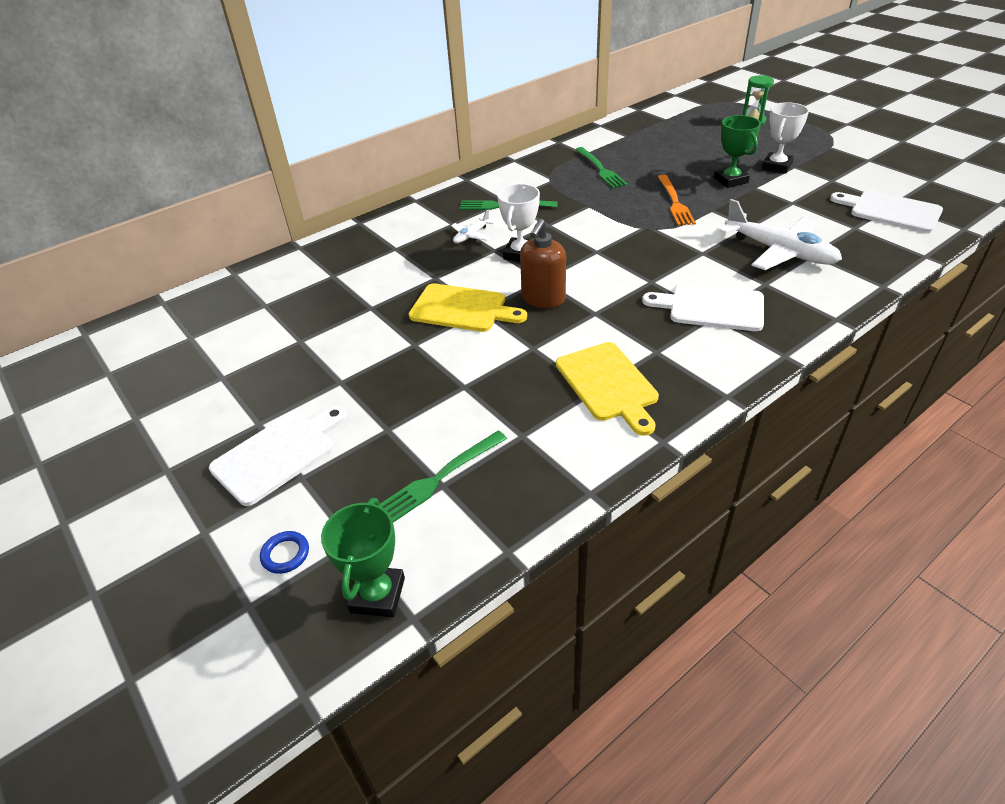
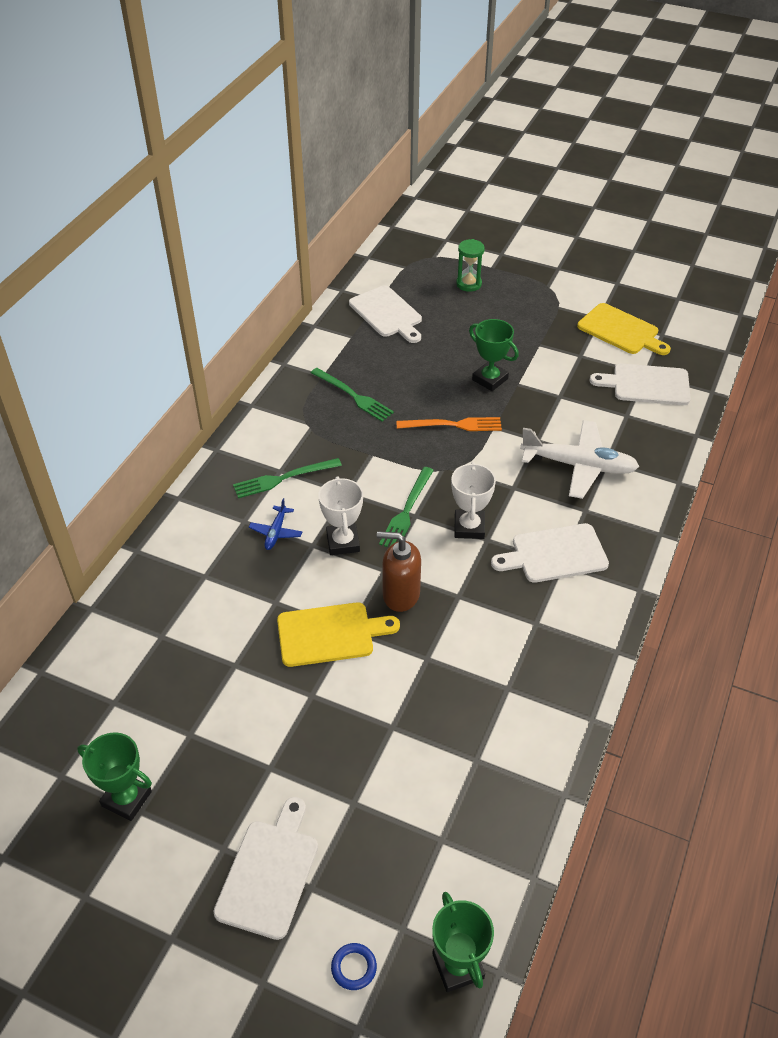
camera: 30 degrees left, 5 degrees up
green fork [380,431,507,523] -> green fork moved to [379,467,434,547]
white plane [451,210,495,243] -> blue plane [249,498,302,550]
brown soap dispenser [520,219,566,308] -> brown soap dispenser turned 105 degrees clockwise [377,532,421,612]
yellow cutting board [556,342,659,436] -> yellow cutting board moved to [577,303,671,355]
orange fork [658,175,696,226] -> orange fork turned 60 degrees counterclockwise [396,417,502,431]
white trophy [762,102,809,174] -> white trophy moved to [451,462,496,539]
none -> green trophy [77,732,152,821]
none -> white cutting board [349,285,422,343]

